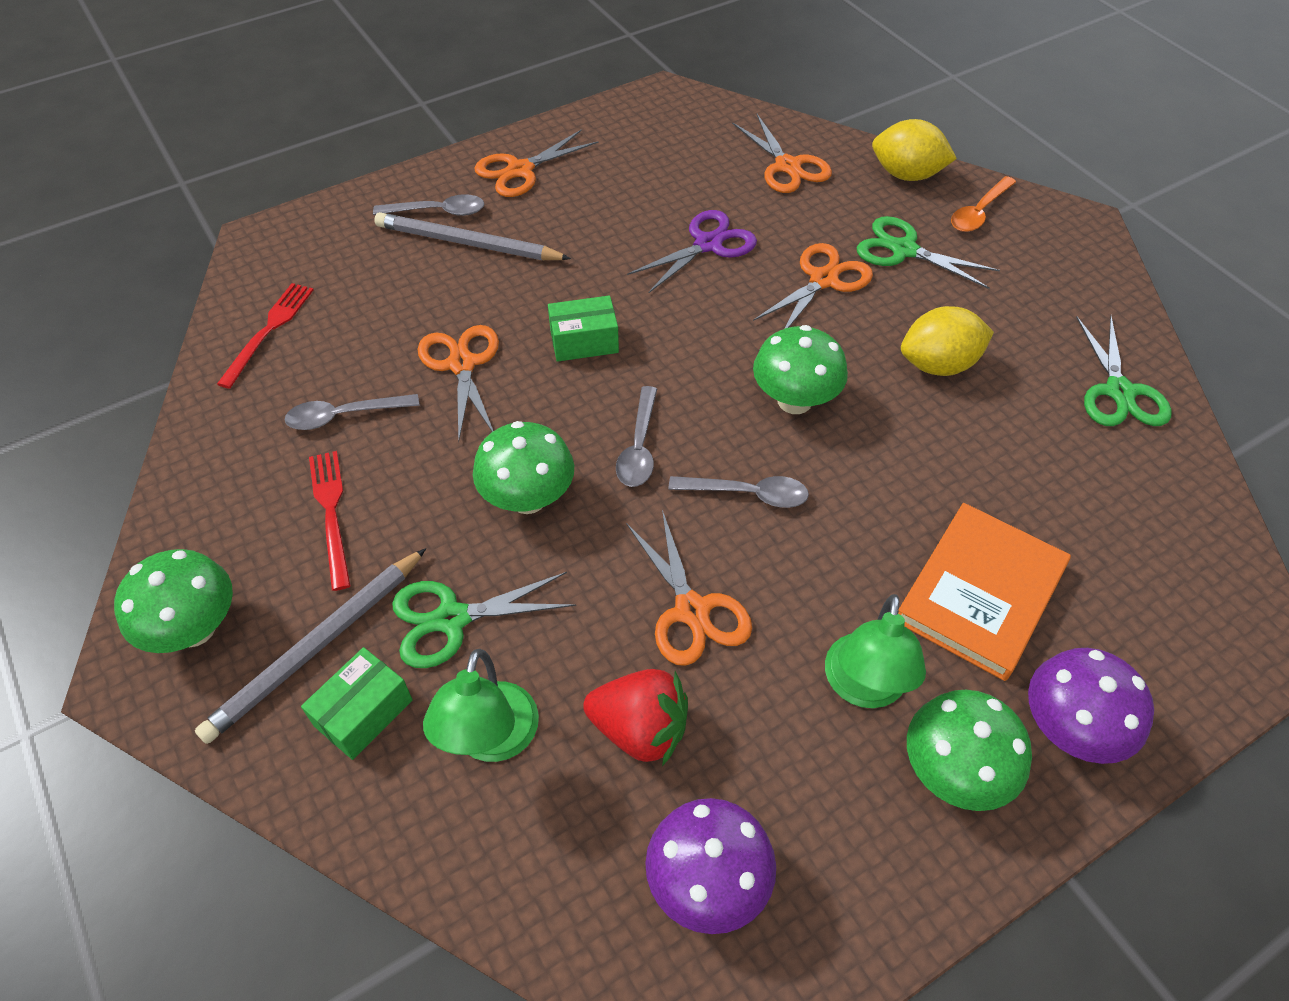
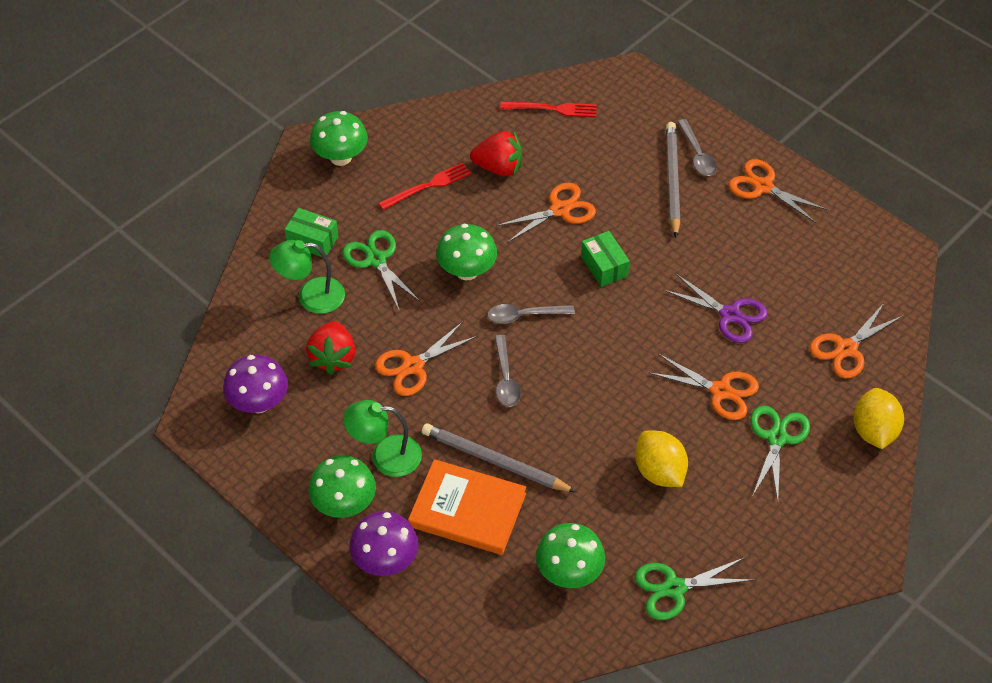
camera: 75 degrees right, 0 degrees up
grey pencil [195,548,426,744] -> grey pencil moved to [422,423,576,492]
grey spoon [285,394,420,430] -> red strawberry [470,130,522,176]
green mushroom [753,325,848,414] -> green mushroom moved to [536,523,605,588]
orange spoon [951,176,1016,232] -> none

